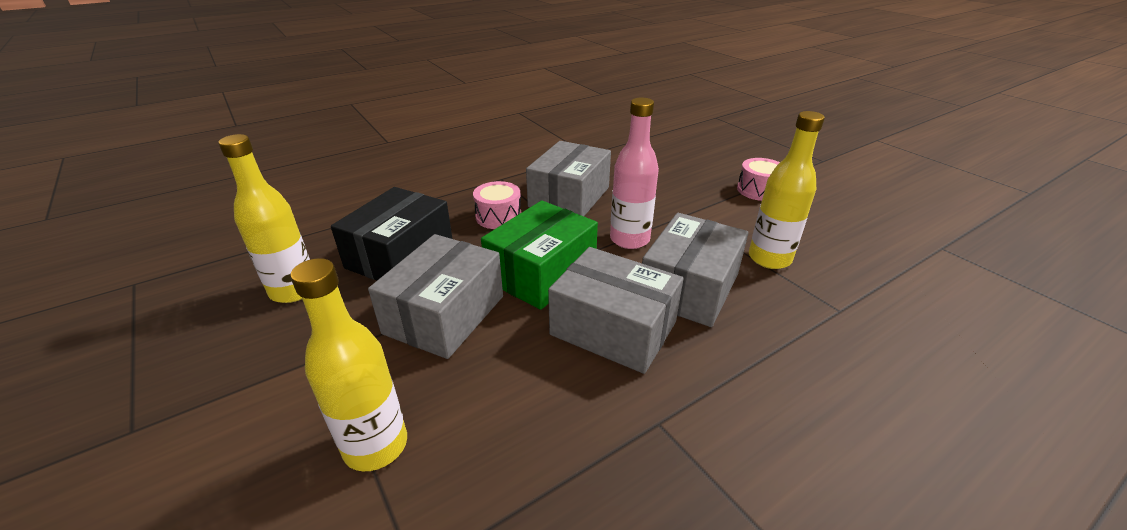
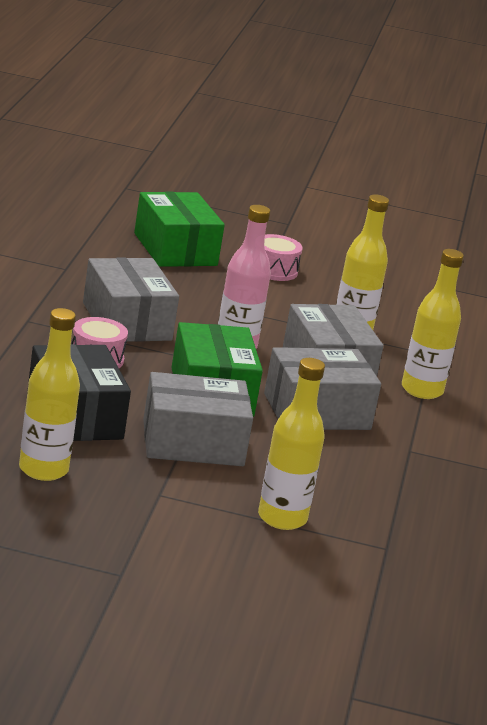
camera: 50 degrees left, 10 degrees down
grey box [368,234,503,359] -> grey box turned 75 degrees counterclockwise [143,372,253,466]
none -> green box [134,192,225,267]
none -> yellow bottle [402,249,464,399]

